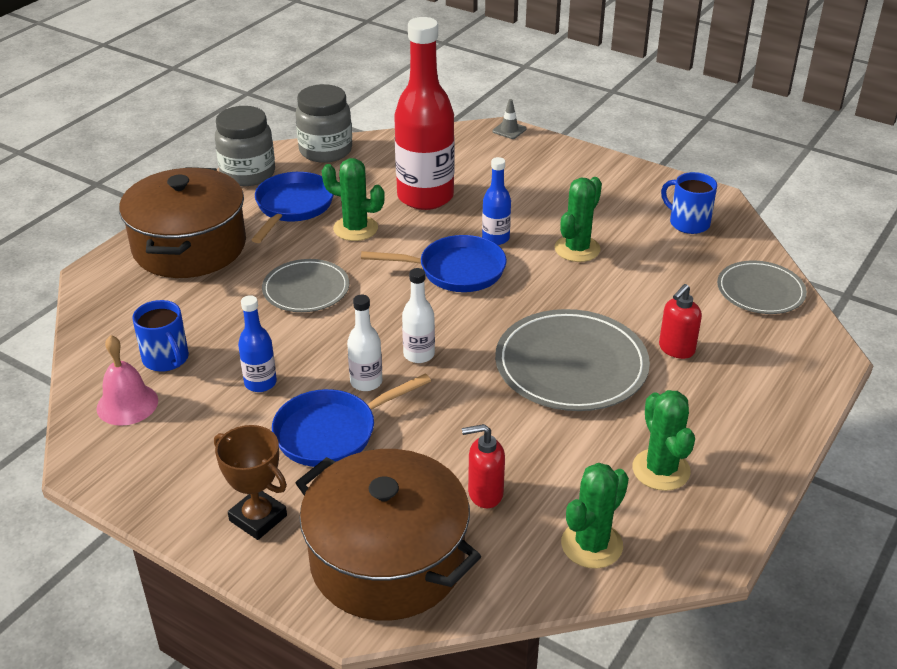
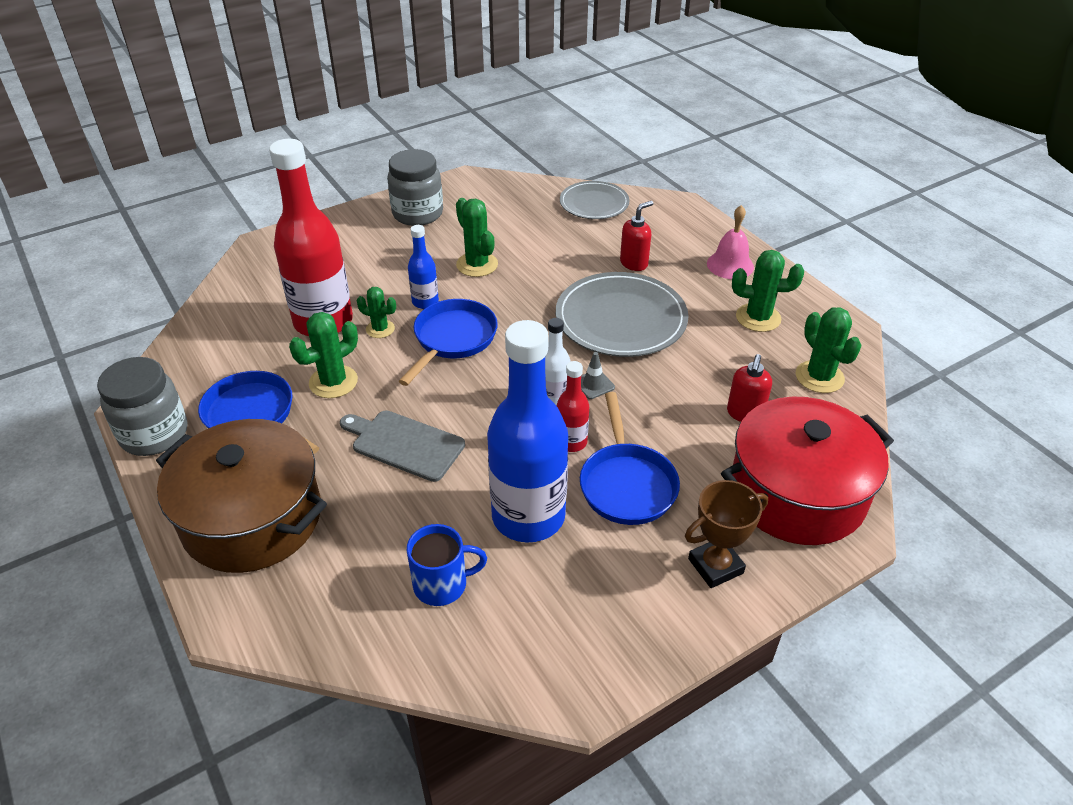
camera: 65 degrees left, 5 degrees up
pink bell [96,335,158,426] -> pink bell moved to [707,205,754,279]
blue bottle [238,295,277,392] -> blue bottle [487,320,568,542], size x2.16
grey plate [262,259,349,312] -> grey cutting board [340,410,465,482]
grey jar [295,84,352,163] -> grey jar moved to [387,149,443,226]
brown pot [296,449,481,621] -> red pot [721,397,894,545]
white bottle [347,295,382,391] -> red bottle [557,361,589,452]
grey traffic cone [493,99,526,139] -> grey traffic cone moved to [581,352,615,399]
red soap dispenser [659,284,702,359] -> red soap dispenser turned 105 degrees counterclockwise [620,201,654,271]
blue mug [661,172,717,234] -> none
none -> green cactus [357,287,396,338]

